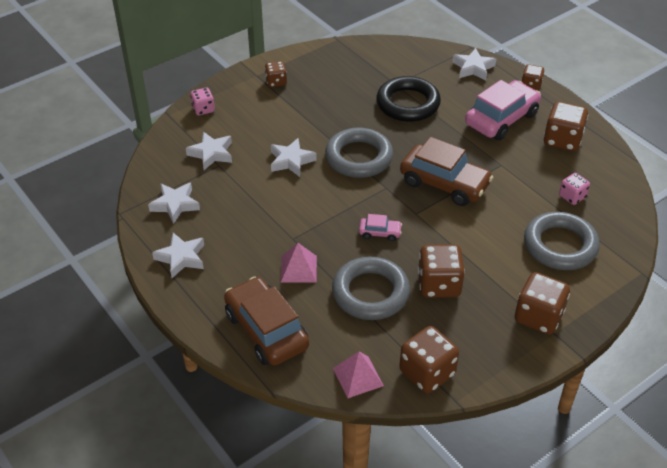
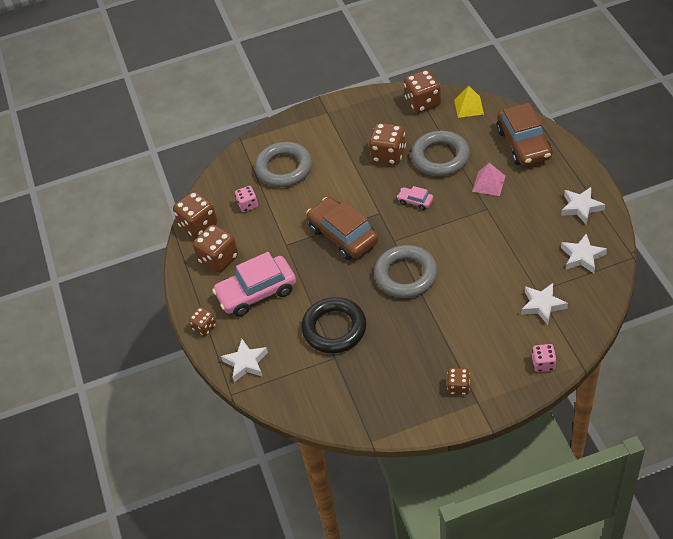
camera: 155 degrees left, 5 degrees up
white star [271,138,317,177] -> none
pink pyramid [333,352,384,398] -> yellow pyramid [454,86,484,118]
brown dice [515,272,570,335] -> brown dice moved to [173,191,217,238]

